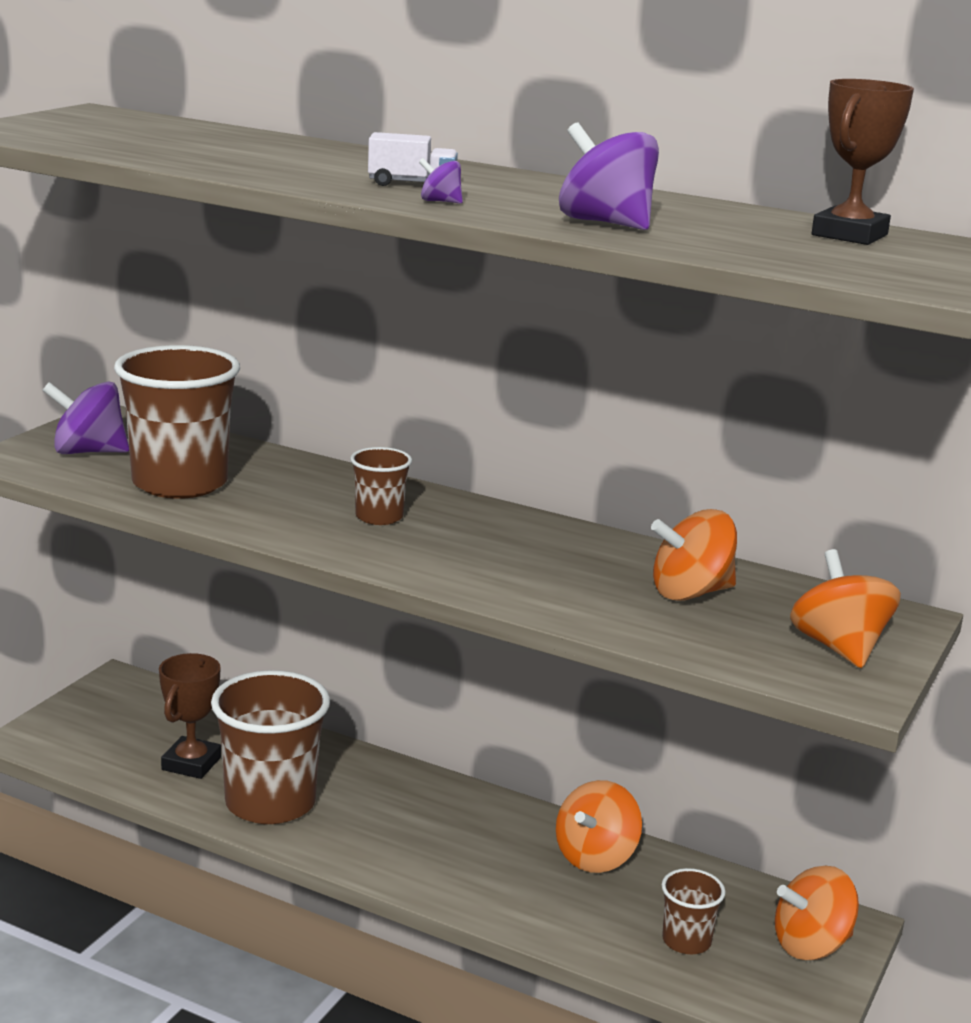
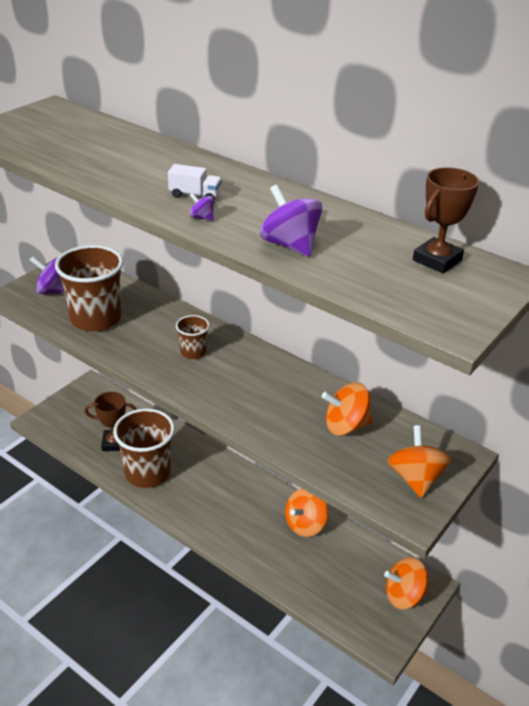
camera: 10 degrees right, 15 degrees up
brown trophy [159,653,221,779] -> brown trophy turned 60 degrees clockwise [85,392,137,451]
brown cup [662,868,726,954] -> none

